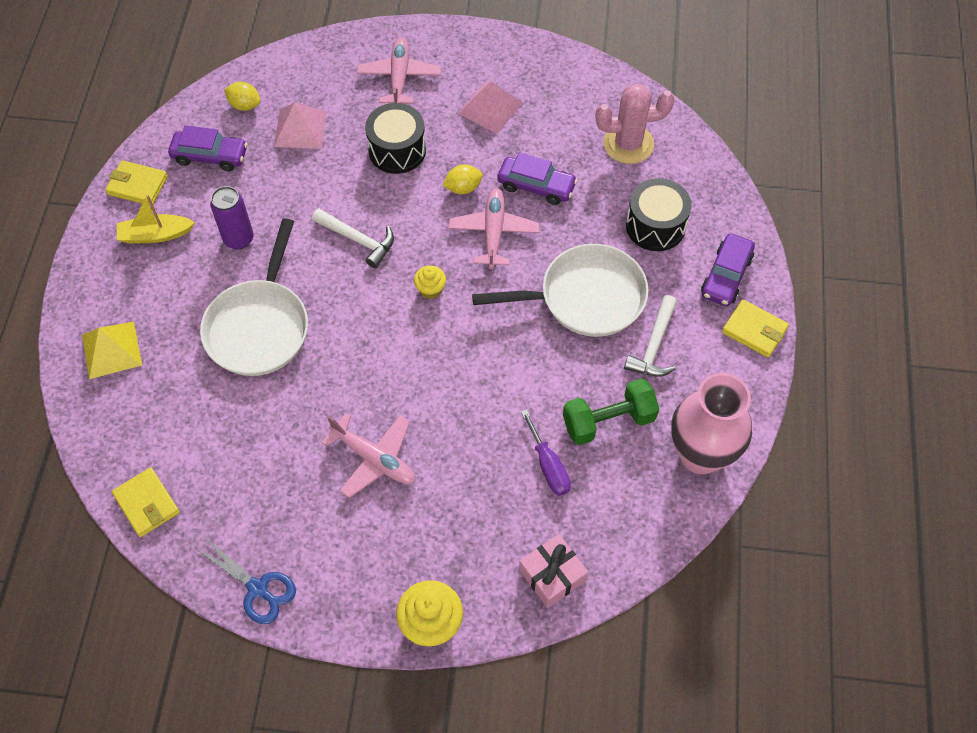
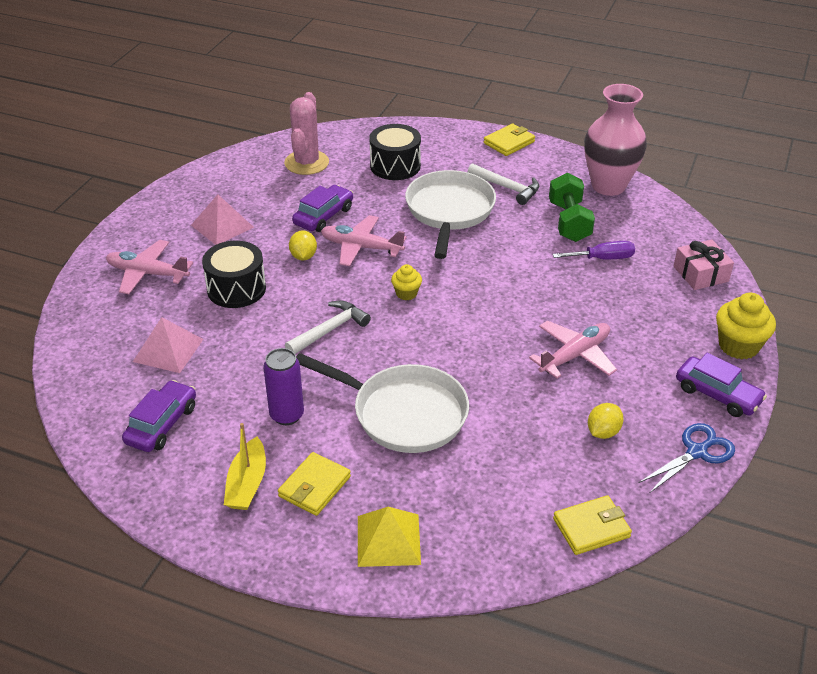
camera: 75 degrees left, 20 degrees down
yellow wallet [105,160,168,206] -> yellow wallet moved to [278,452,351,516]
yellow lemon [224,82,260,111] -> yellow lemon moved to [588,403,624,439]
purple car [701,234,755,306] -> purple car moved to [676,353,767,417]

